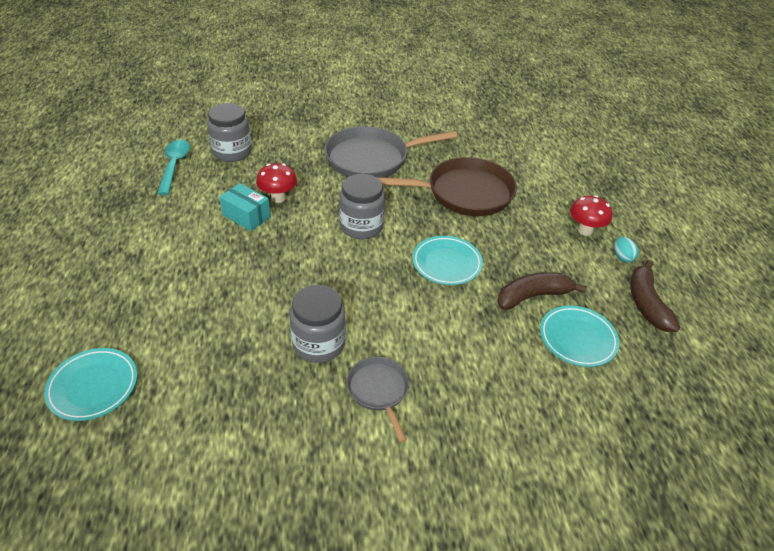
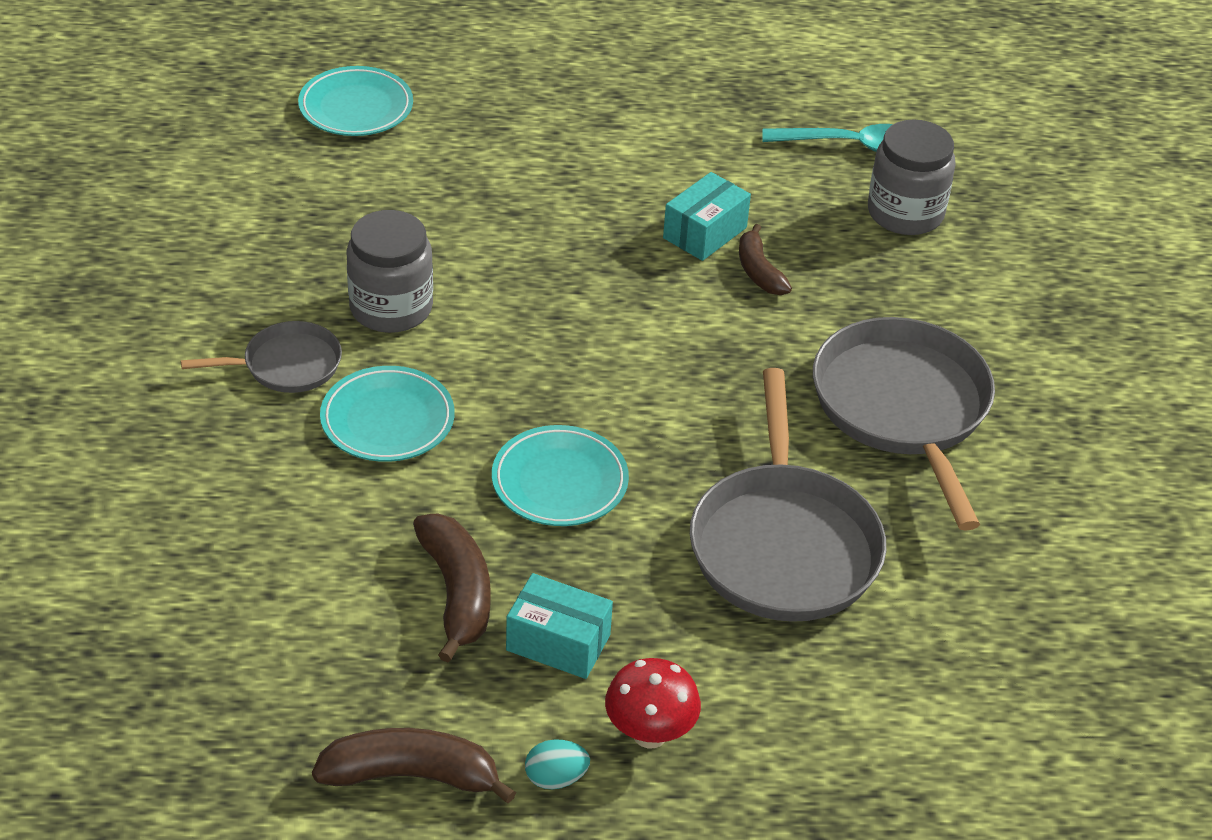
camera: 95 degrees right, 0 degrees up
red mushroom [256,163,297,203] -> brown banana [739,224,792,295]
grey jar [339,174,385,239] -> none
brown pan [377,157,517,216] -> grey pan [690,368,886,622]
turquoise plate [540,305,620,367] -> turquoise plate moved to [320,366,455,462]
none -> turquoise box [506,573,613,679]

